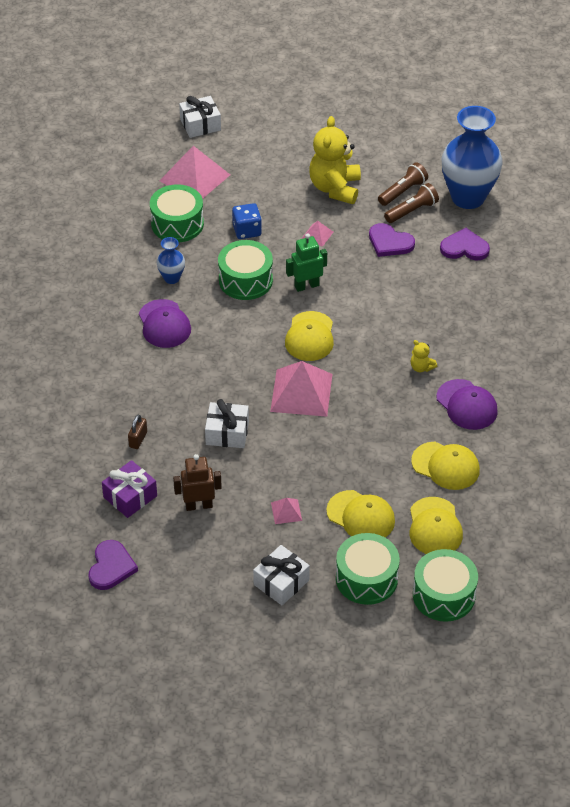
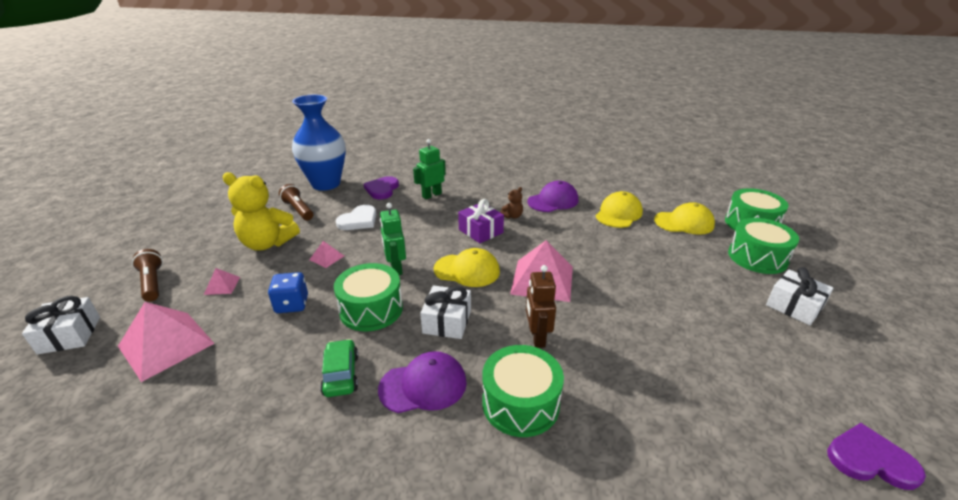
camera: 85 degrees left, 15 degrees down
purple gift [102,460,157,518] -> purple gift moved to [458,199,504,243]
brown padlock [128,415,147,449] -> none
green drum [150,184,204,242] -> green drum moved to [482,345,564,437]
blue vase [157,237,185,284] -> green car [320,339,358,397]
brown robot [173,454,222,511] -> brown robot moved to [526,265,556,348]
white gift [205,399,249,448] -> white gift moved to [420,285,471,339]
pink pyramid [271,498,302,524] -> pink pyramid moved to [204,268,240,295]
yellow cap [326,490,395,537] -> none
purple heart [369,223,415,257] -> white heart [335,205,376,230]
brown flashlight [384,183,439,223] -> brown flashlight moved to [132,249,163,302]
yellow teddy bear [410,340,437,372] -> brown teddy bear [500,187,523,219]
none -> green robot [413,139,446,199]

